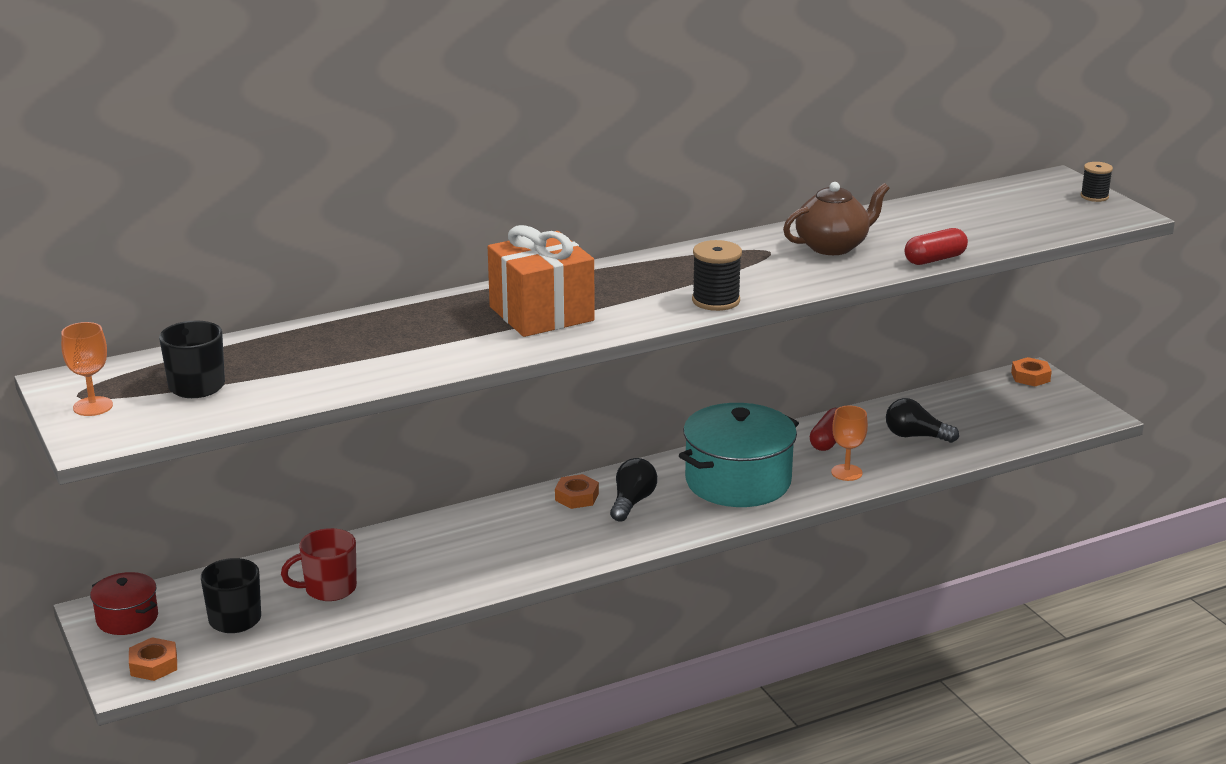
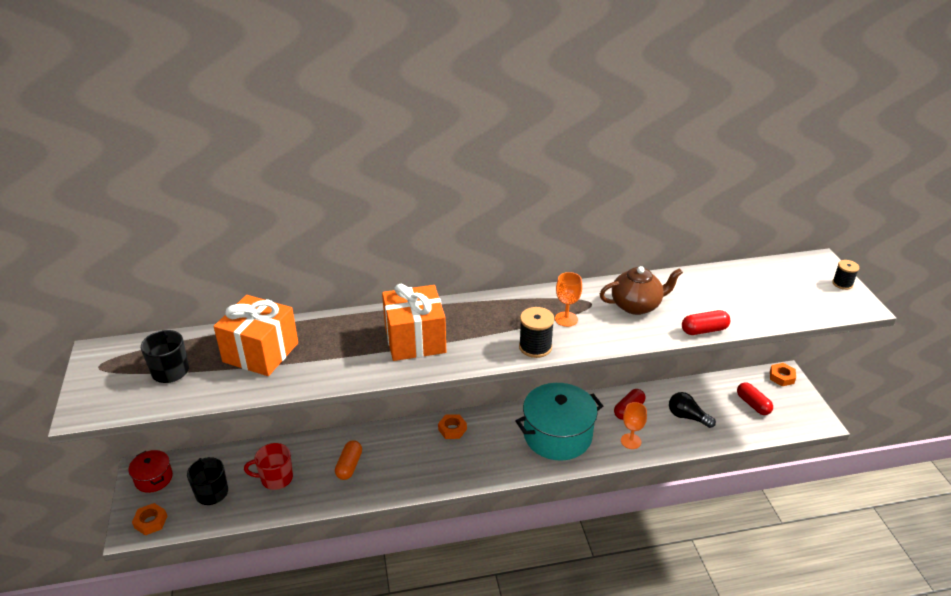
camera: 15 degrees right, 10 degrees up
orange goblet [61,322,113,416] -> orange goblet moved to [555,272,582,327]
black light bulb [610,458,657,522] -> none
none -> orange gift [214,295,298,376]
none -> orange capsule [335,440,362,480]
none -> red capsule [737,382,773,415]

